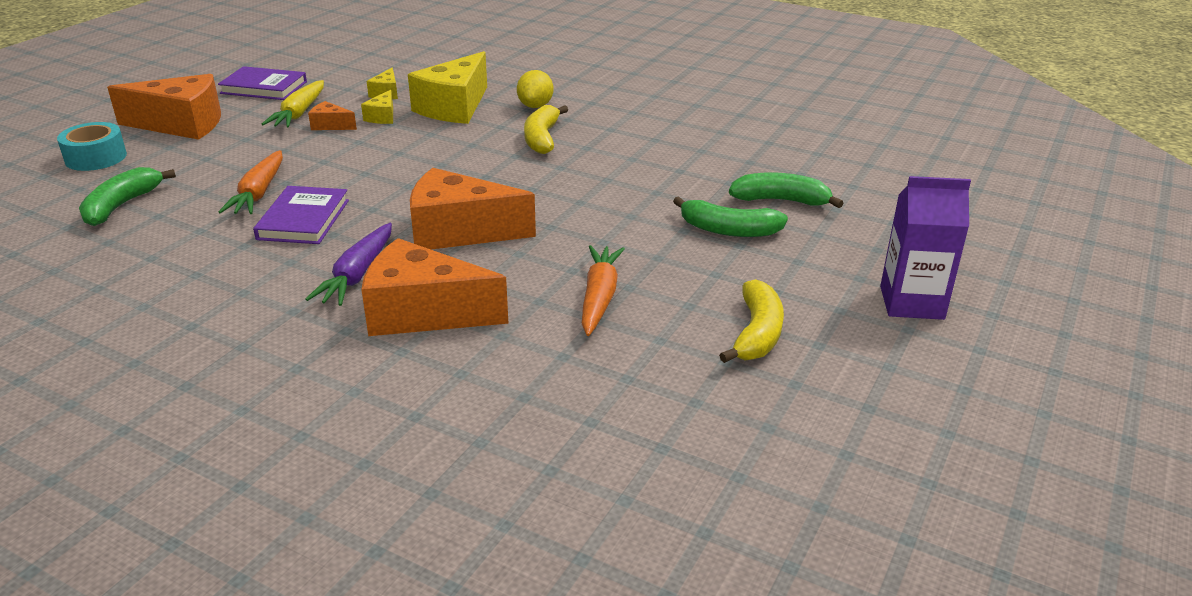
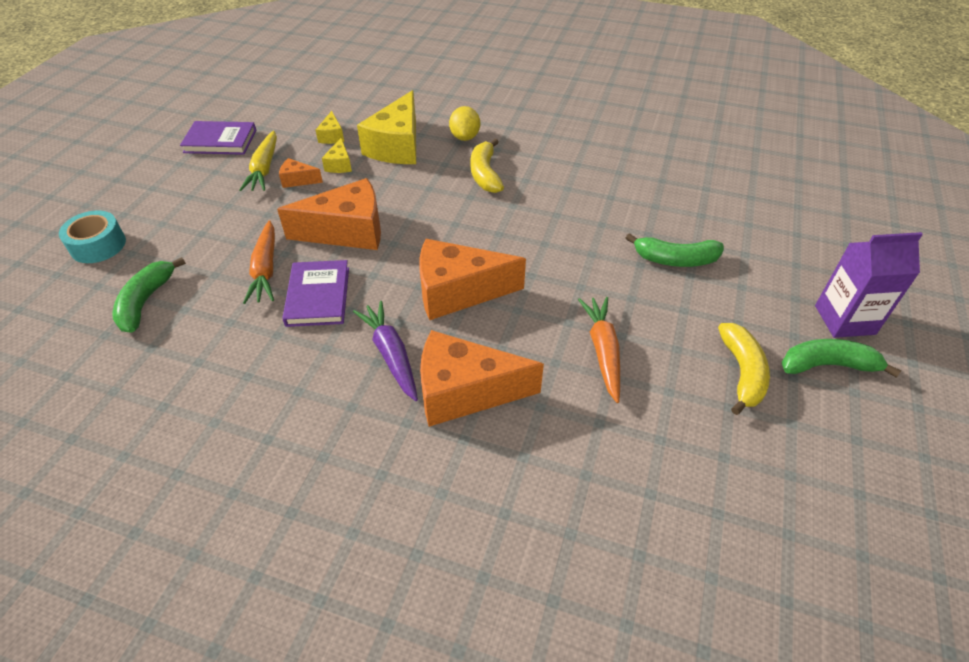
camera: 10 degrees left, 15 degrees up
orange cheese [107,74,221,140] -> orange cheese moved to [277,178,381,250]
purple carrot [305,223,392,306] -> purple carrot turned 150 degrees clockwise [353,301,418,401]
green banana [729,172,843,208] -> green banana moved to [782,339,901,377]

